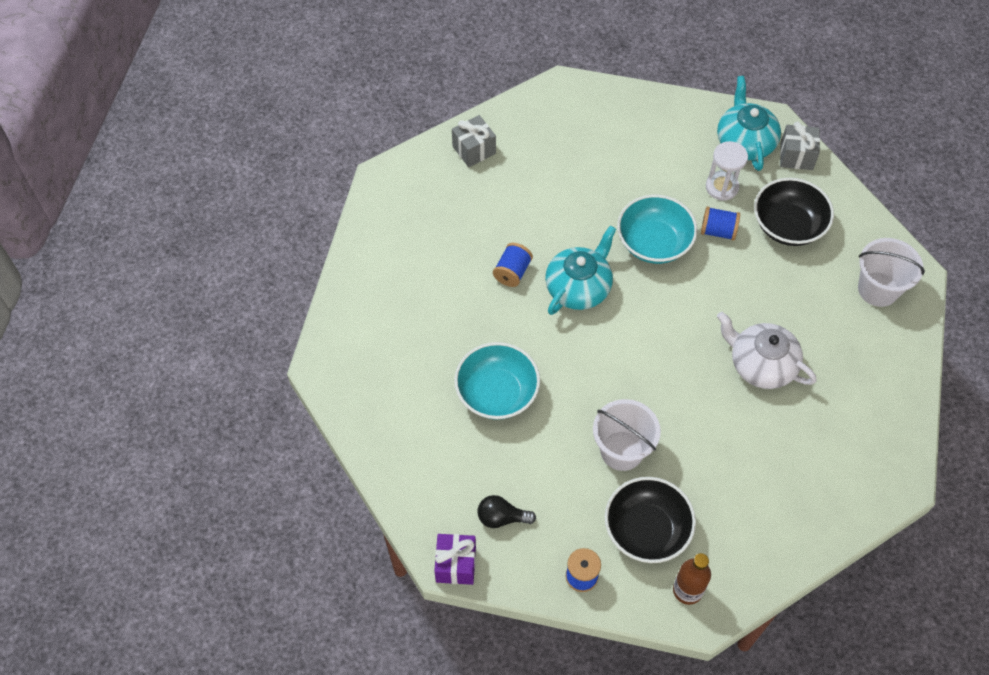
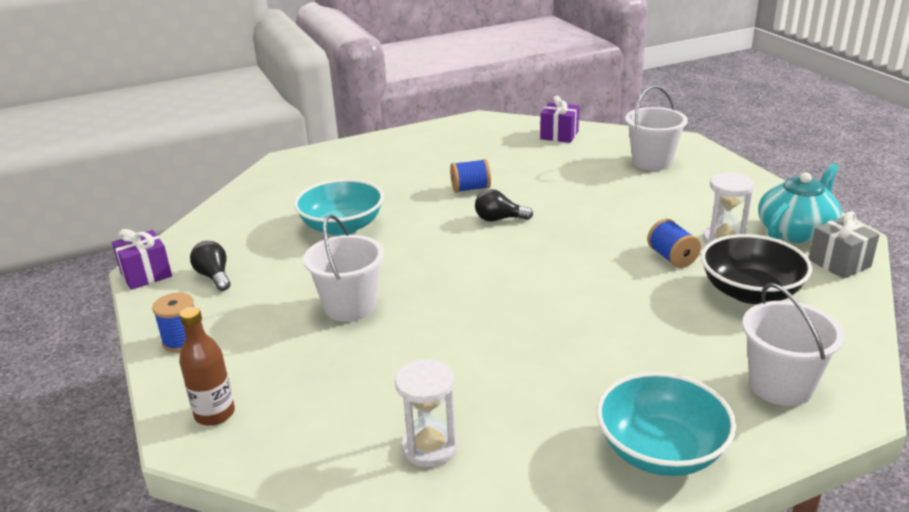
camera: 55 degrees right, 30 degrees down
grey gift [452,115,496,167] -> purple gift [540,96,579,143]
turquoise teapot [545,225,616,315] -> black light bulb [475,189,533,222]
black bowl [605,477,696,563] -> none
turquoise bowl [617,195,698,264] -> turquoise bowl moved to [597,372,736,476]
white teapot [717,312,816,389] -> none
none -> white hourglass [395,359,457,467]
none -> white bucket [625,86,688,171]

